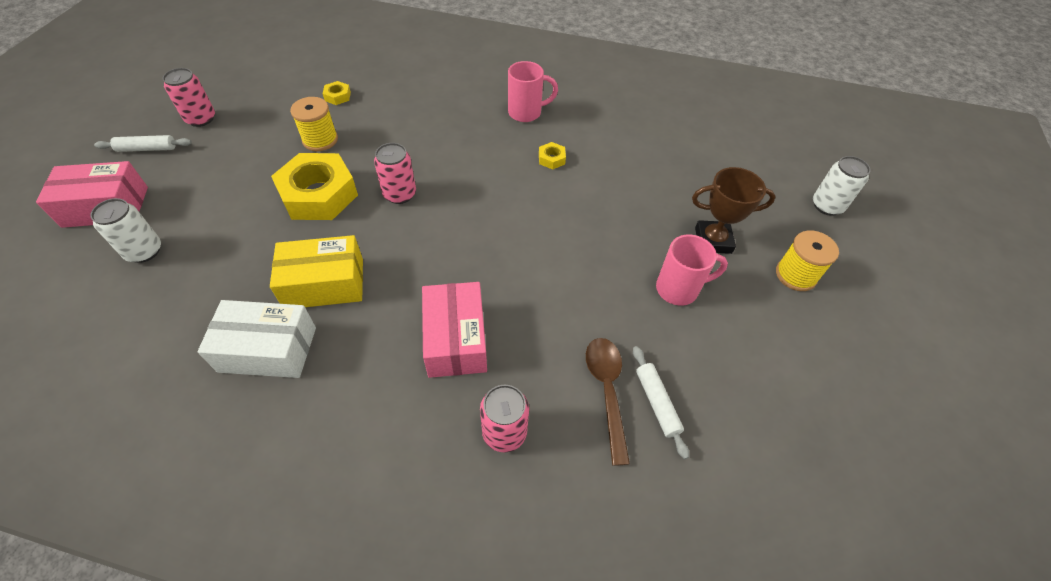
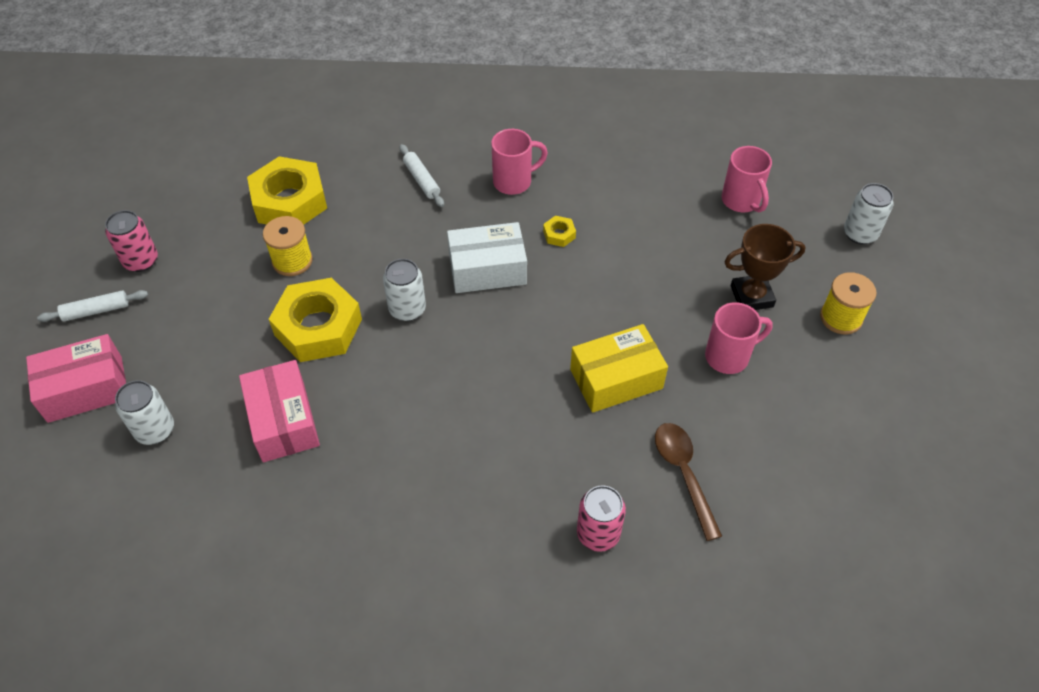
camera: 10 degrees left, 0 degrees up
white box [198,300,316,378] -> white box moved to [447,222,527,293]
yellow box [270,235,363,307] -> yellow box moved to [570,324,668,413]
yellow nut [322,81,351,105] -> yellow nut [247,156,327,225], size x2.43
pink can [374,143,416,204] -> white can [383,259,426,321]
pink box [422,282,487,378] -> pink box moved to [239,360,320,462]
white rolling pin [633,346,689,459] -> white rolling pin moved to [400,144,444,207]
none -> pink mug [722,146,772,213]

